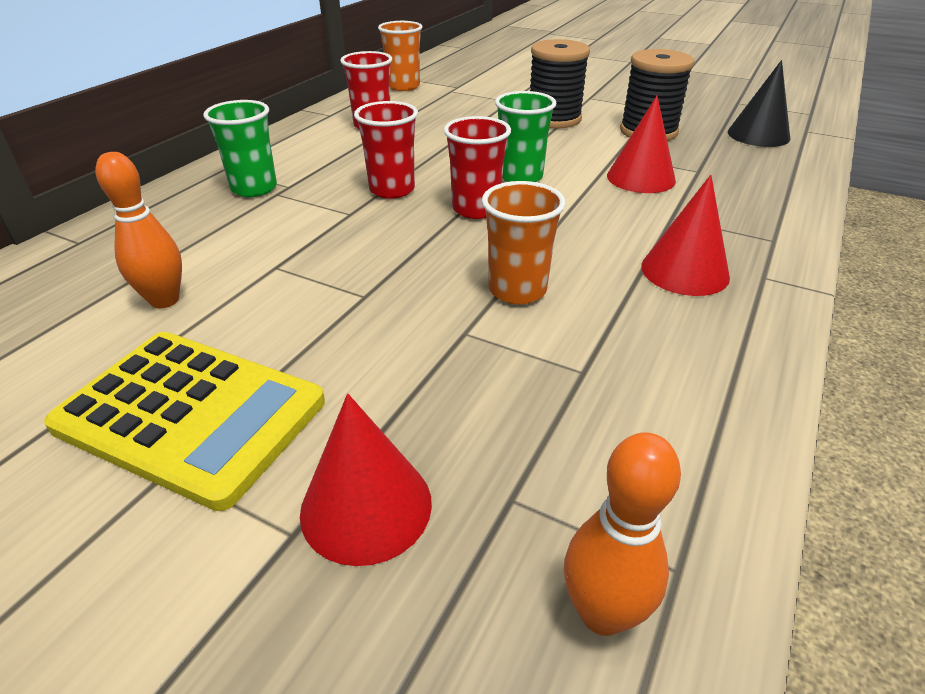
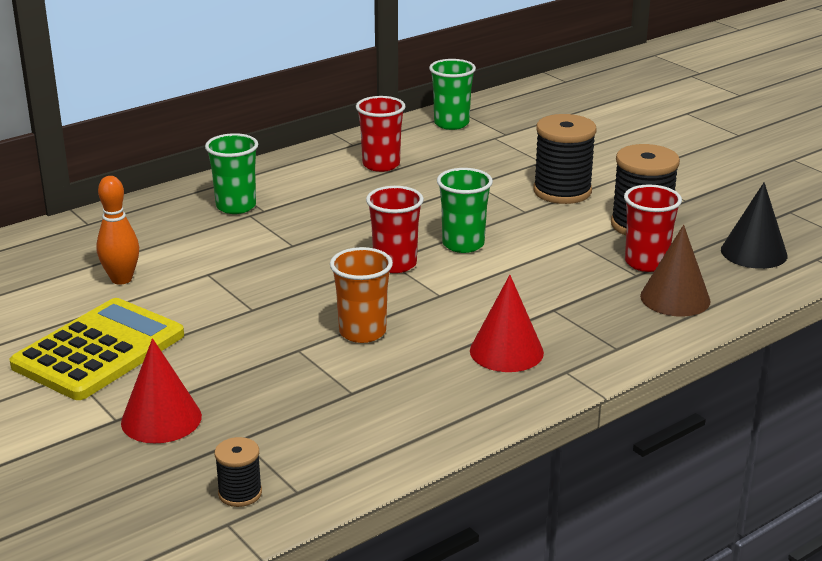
camera: 25 degrees right, 10 degrees down
yellow calculator [44,332,325,511] -> yellow calculator turned 105 degrees counterclockwise [9,298,184,400]
red cup [354,101,418,199] -> red cup moved to [624,184,682,272]
orange cup [378,21,423,91] -> green cup [429,59,476,130]
orange bowling pin [564,432,681,636] -> black spool [215,437,262,507]
red cone [607,96,676,193] -> none
none -> brown cone [640,225,711,316]

